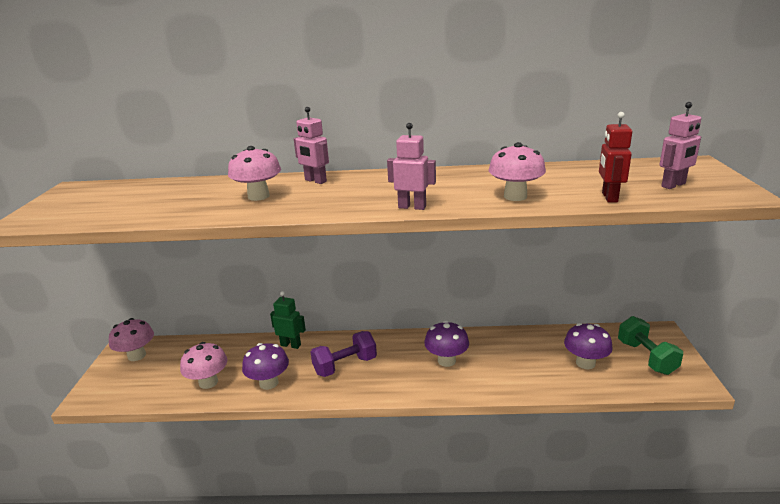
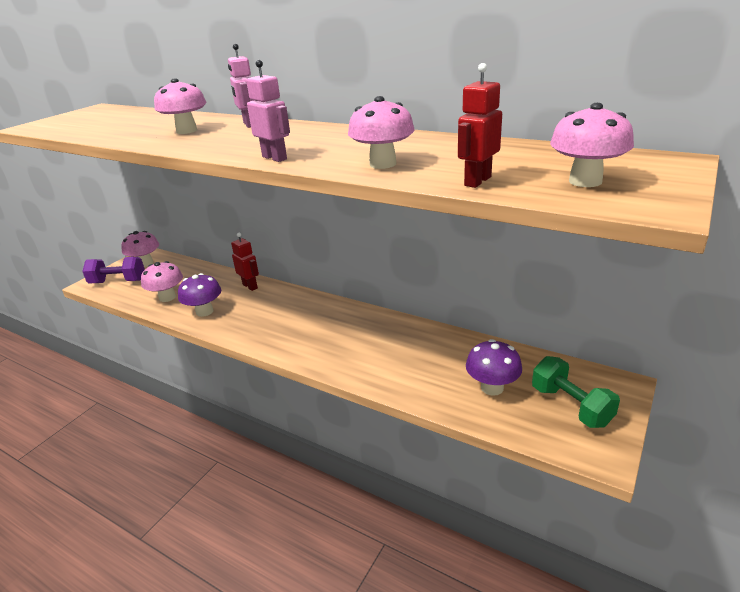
camera: 30 degrees right, 5 degrees up
green robot [270,291,306,349] -> red robot [231,233,259,291]
purple dumbbell [311,331,377,377] -> purple dumbbell moved to [82,257,145,283]
purple mushroom [424,321,469,367] -> none
green dumbbell [618,316,683,375] -> green dumbbell turned 45 degrees counterclockwise [532,356,620,428]
pink robot [660,102,701,189] -> pink mushroom [550,103,634,187]

